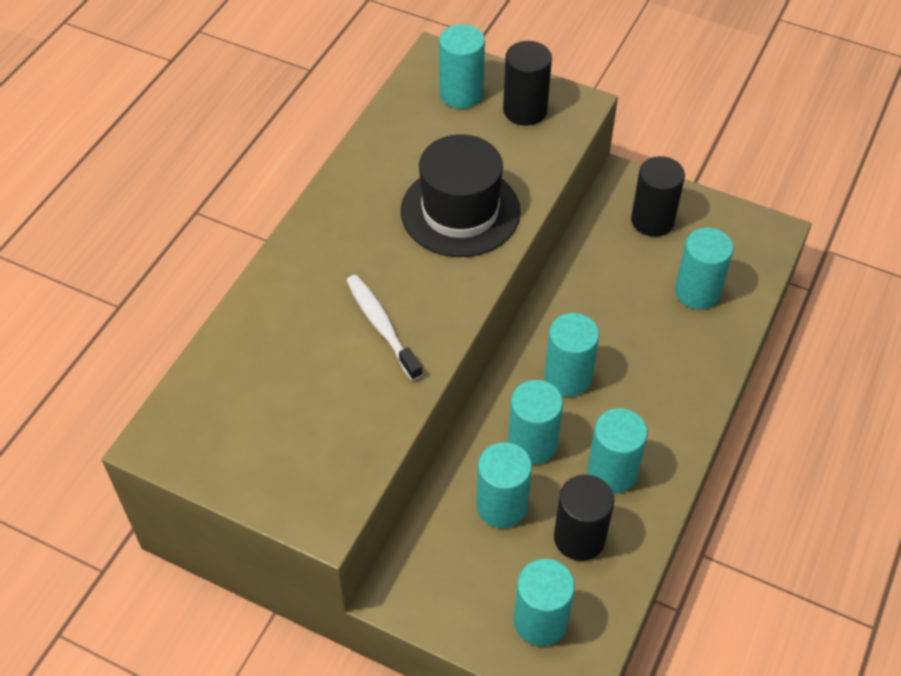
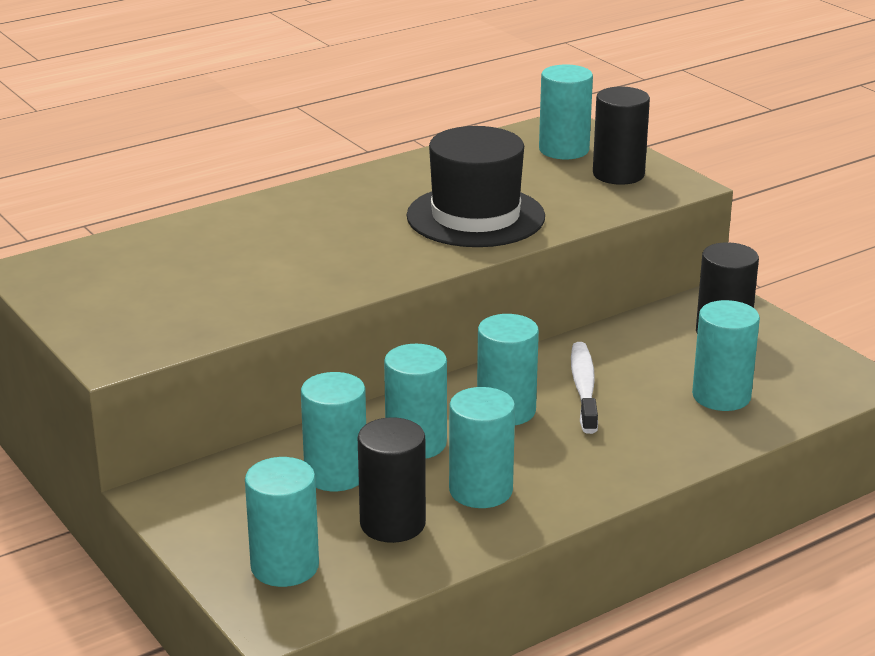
camera: 30 degrees right, 25 degrees down
white toothbrush [346,275,423,381] -> white toothbrush moved to [571,342,598,434]

